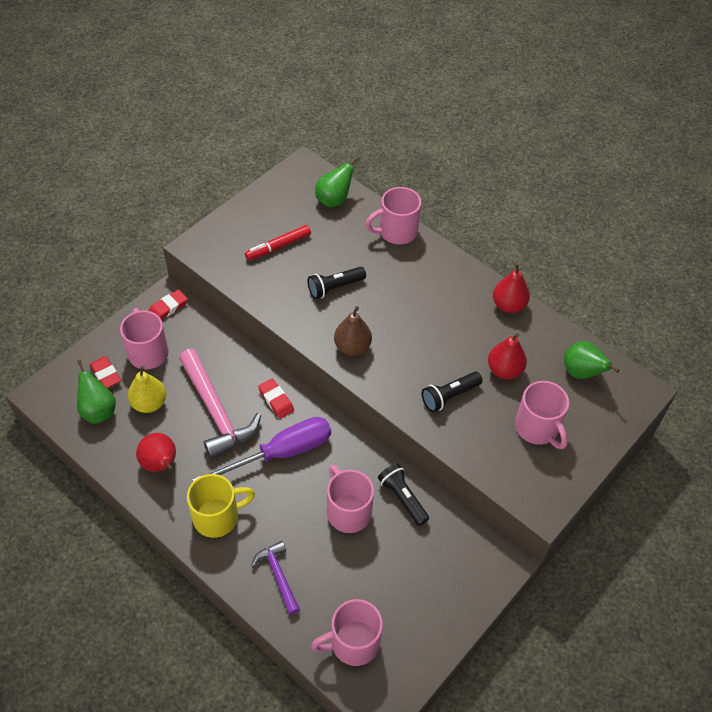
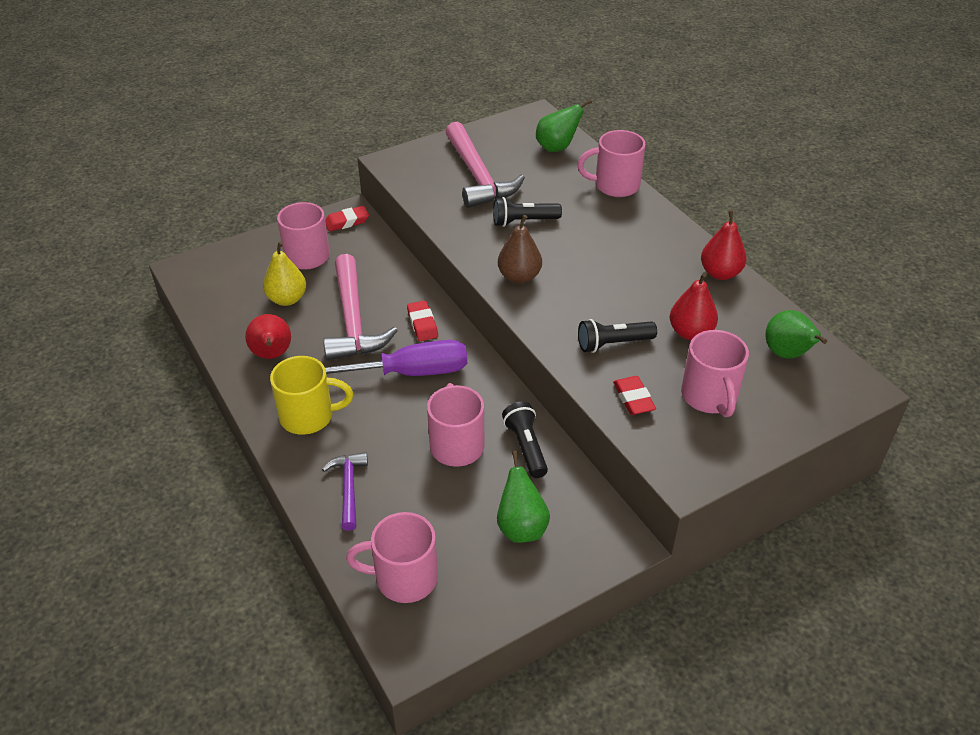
camera: 20 degrees right, 10 degrees down
green pear [77,360,116,424] -> green pear moved to [497,451,550,543]
red eraser [90,357,121,388] -> red eraser moved to [613,376,656,415]
red marker [245,225,311,261] -> pink hammer [446,122,525,208]

